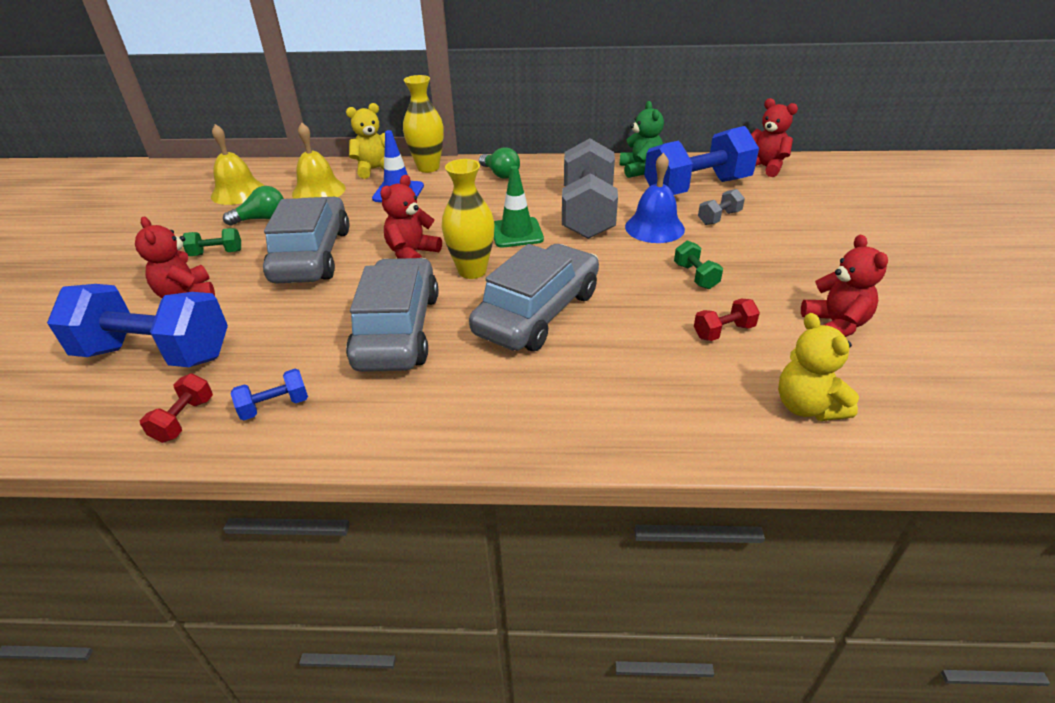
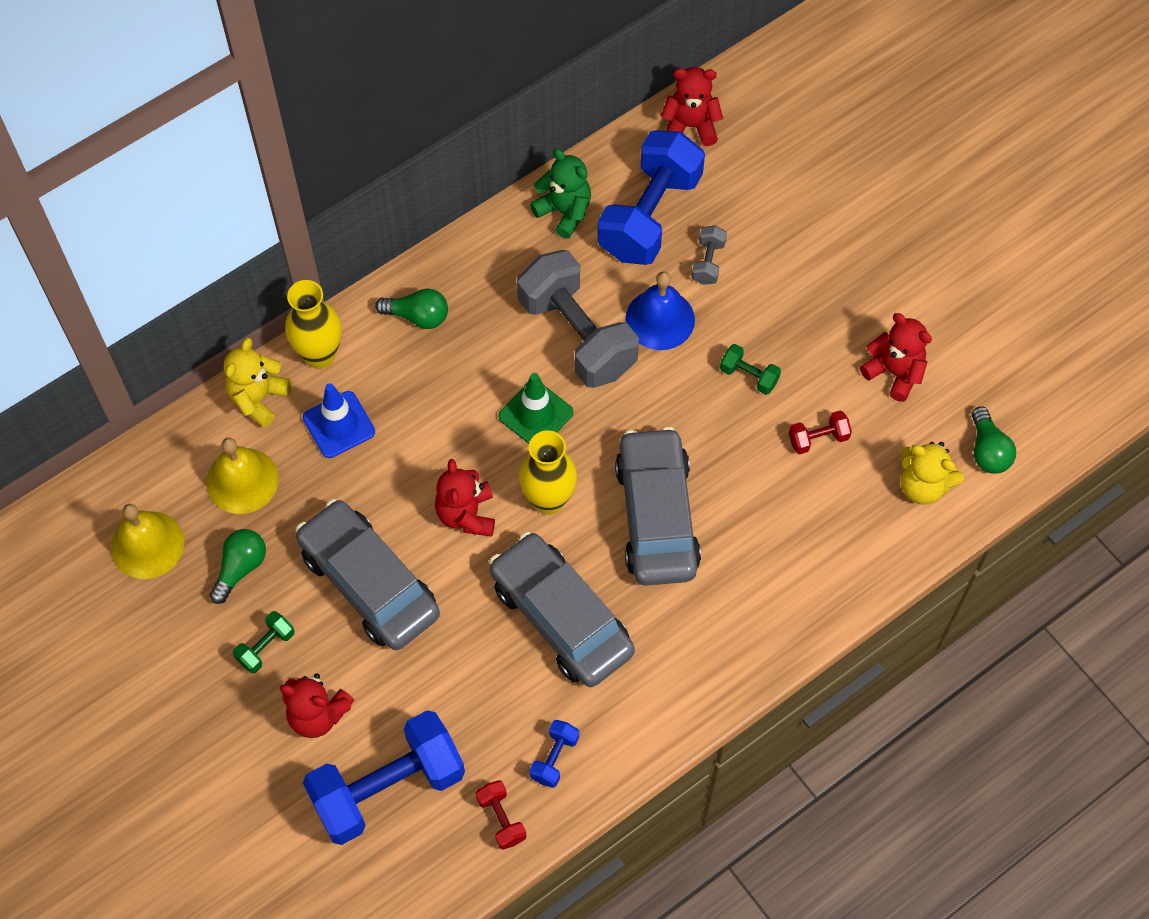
camera: 40 degrees left, 25 degrees up
red dumbbell [694,299,760,341] -> red dumbbell turned 45 degrees clockwise [789,410,852,454]
none -> green light bulb [972,407,1016,474]

